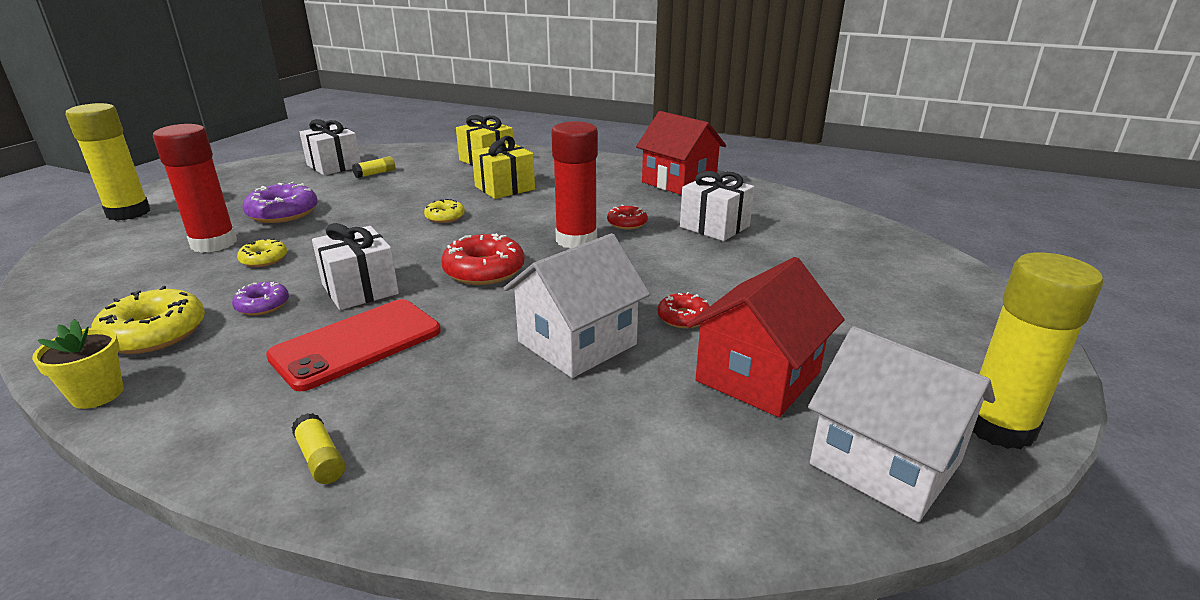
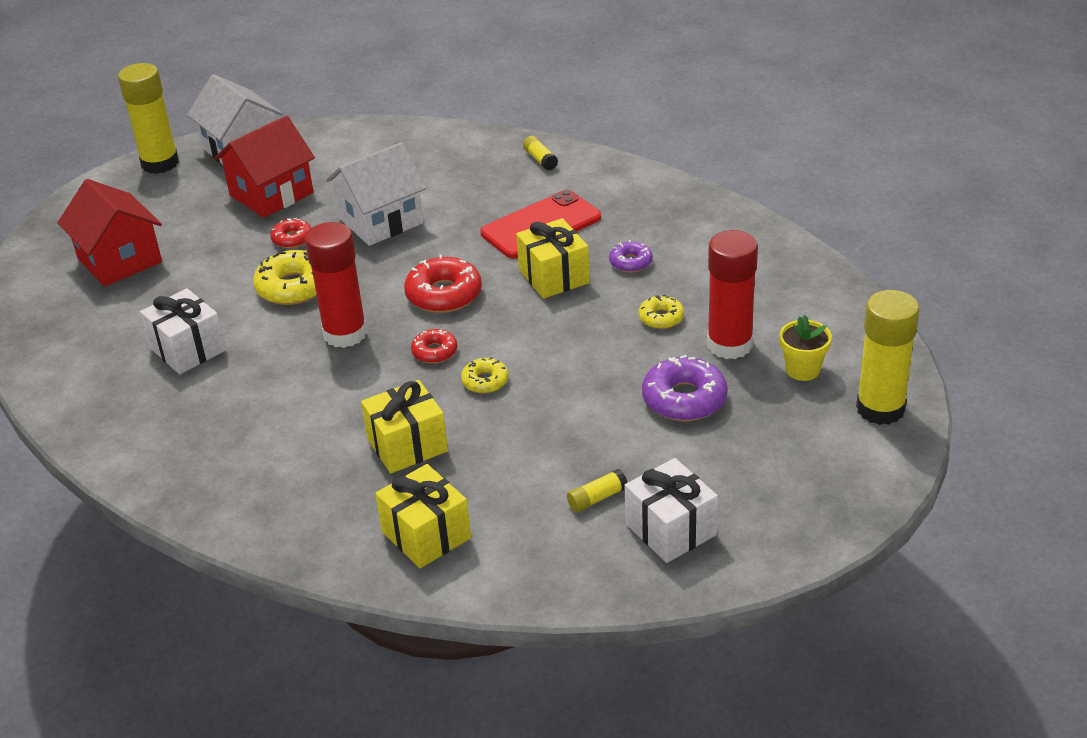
camera: 170 degrees left, 10 degrees up
yellow flower pot [32,319,124,409] -> yellow flower pot moved to [779,315,832,381]
yellow donut [91,286,205,354] -> yellow donut moved to [253,250,317,305]
white gift [312,223,399,310] -> yellow gift [516,218,590,299]
red donut [607,205,648,230] -> red donut moved to [411,329,457,363]
red house [636,111,726,195] -> red house moved to [58,179,162,287]

